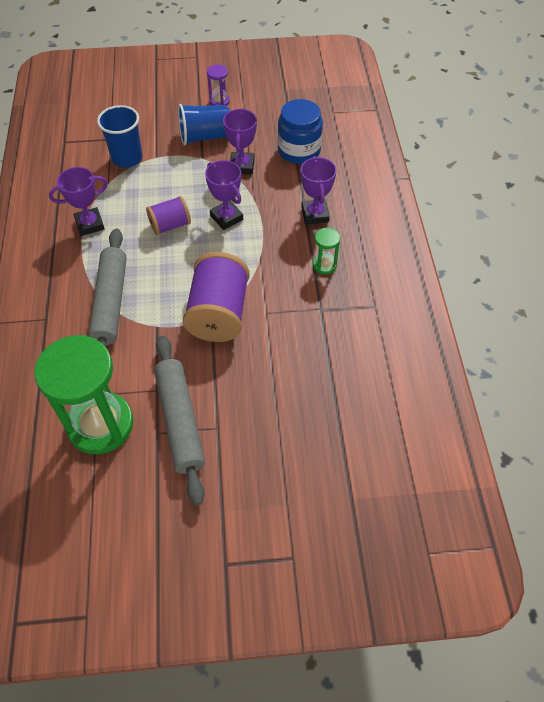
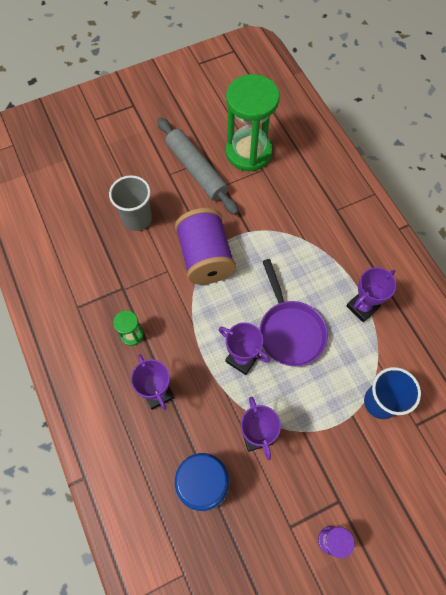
camera: 160 degrees right, 10 degrees up
grey rolling pin [88,229,127,347] -> none
purple spool [146,196,191,235] -> purple pan [259,259,328,366]
blue cup [178,104,230,145] -> none
none -> grey cup [109,175,152,231]

